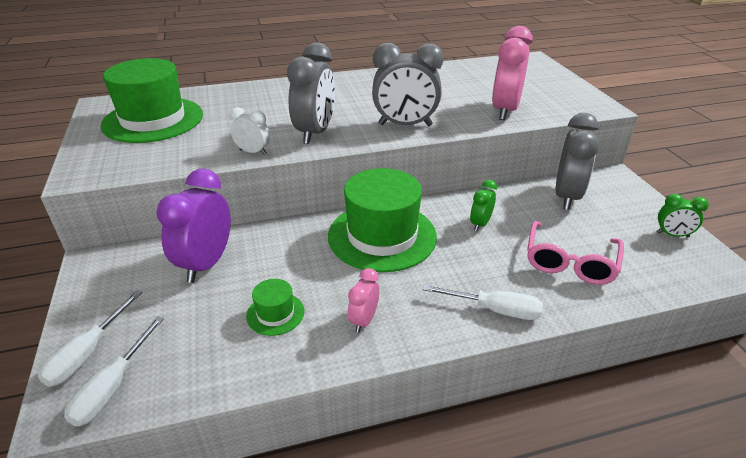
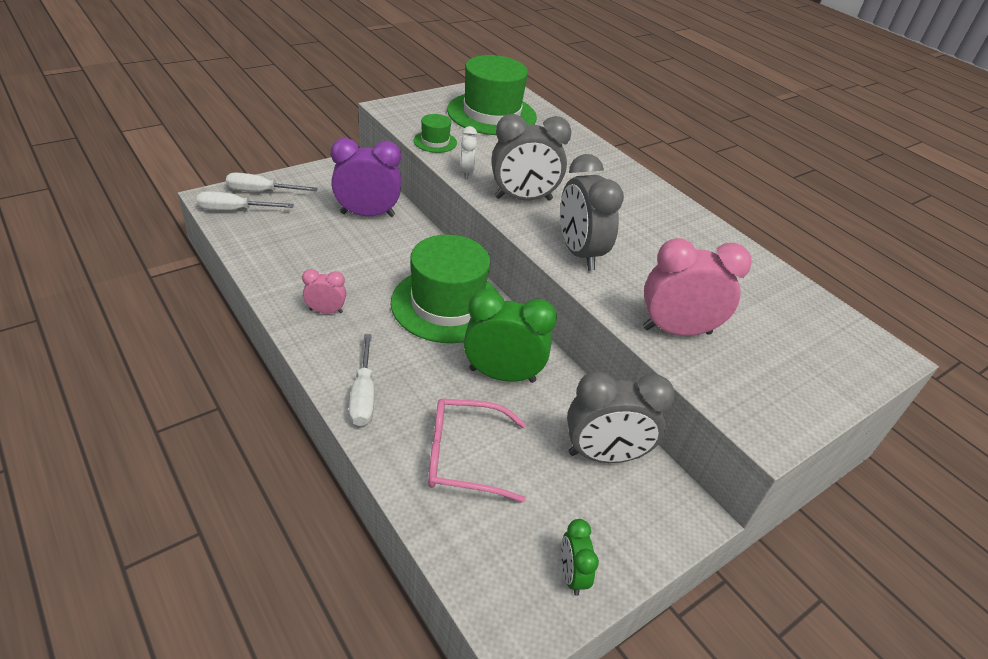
camera: 65 degrees right, 5 degrees up
green hat [246,279,305,336] -> green hat moved to [414,114,457,153]
green clock [470,180,497,231] -> green clock [464,289,557,383], size x1.92

